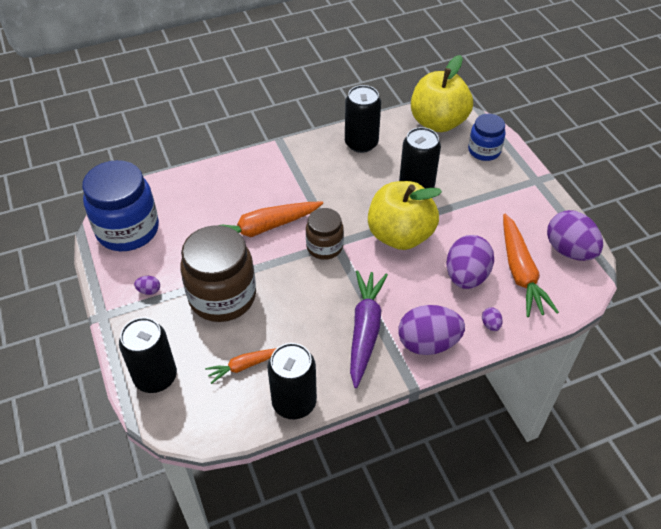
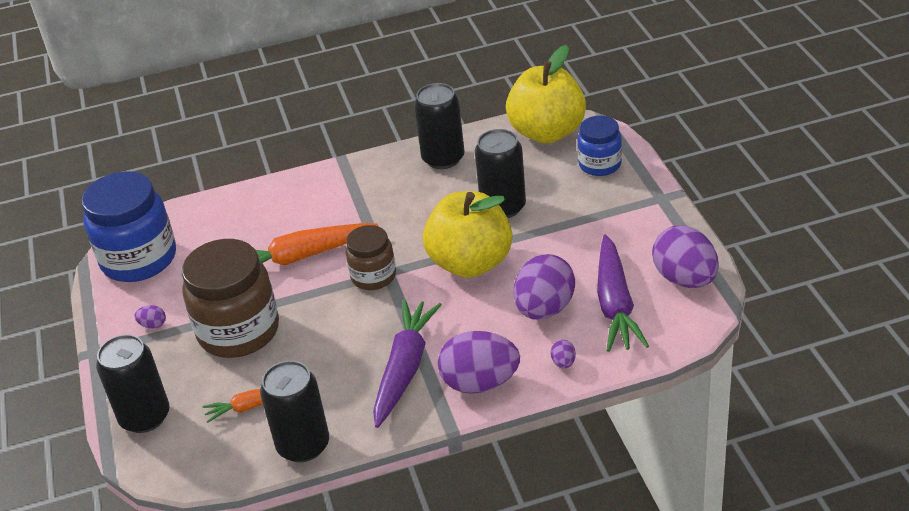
camera: 10 degrees right, 10 degrees down
orange carrot [503,214,559,317] -> purple carrot [597,235,649,352]

